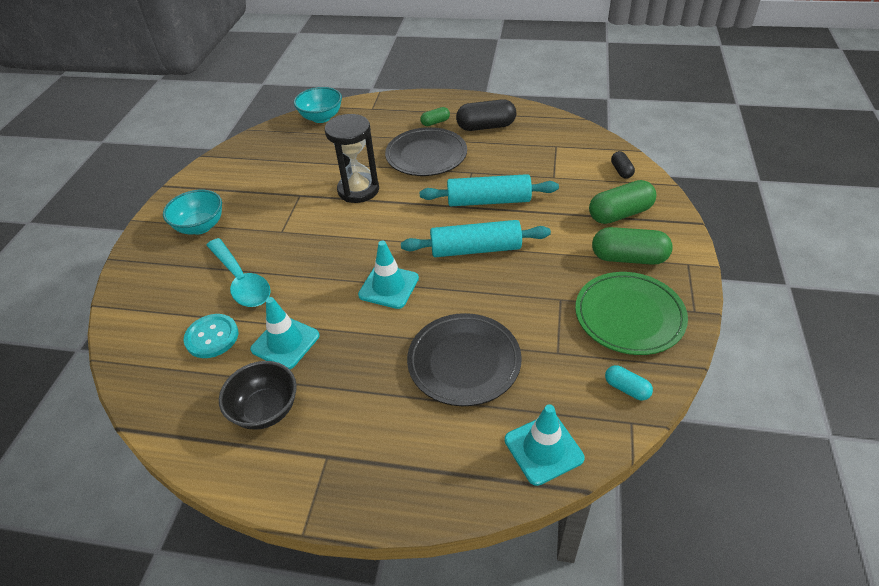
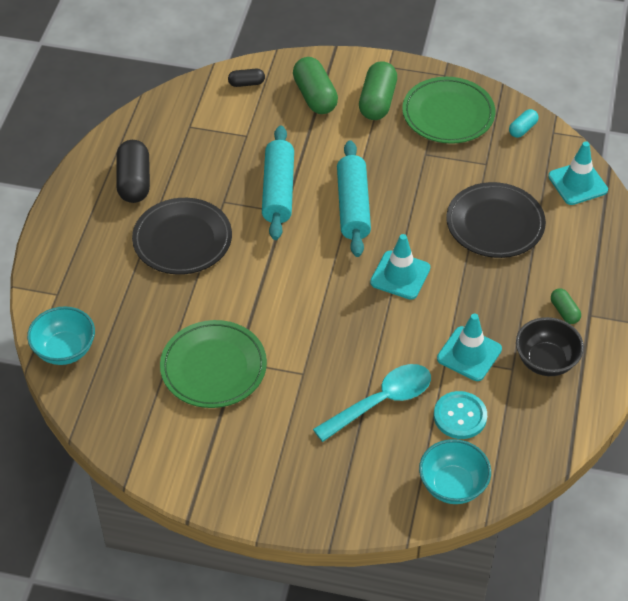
camera: 90 degrees left, 5 degrees up
turquoise bowl [163,190,222,234] -> turquoise bowl moved to [419,439,491,504]
black hourglass [325,114,379,203] -> none
green capsule [420,107,450,126] -> green capsule moved to [551,289,581,324]
none -> green plate [160,320,267,408]

